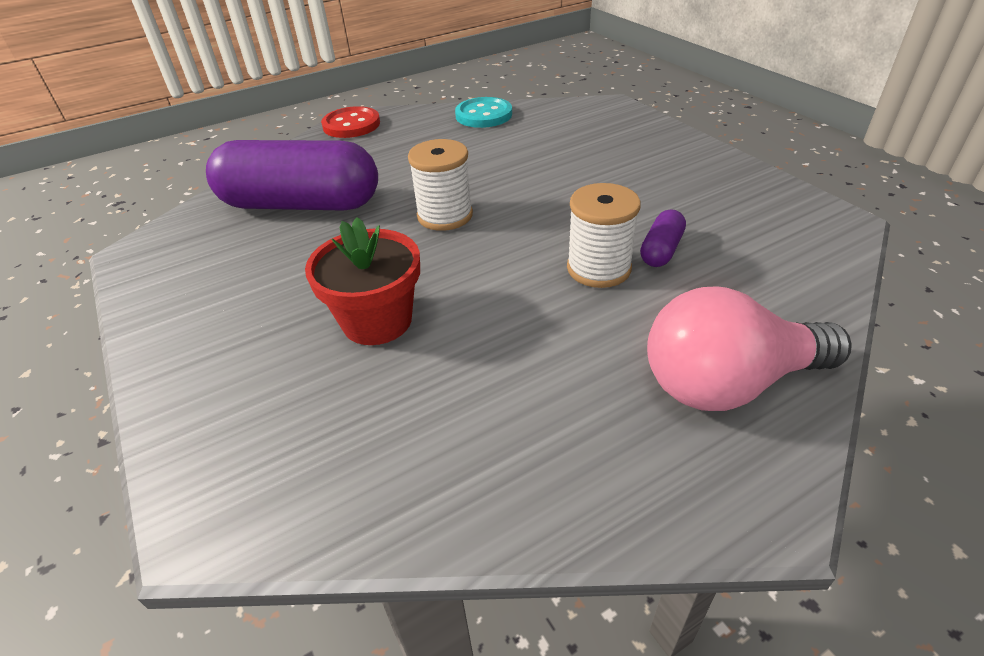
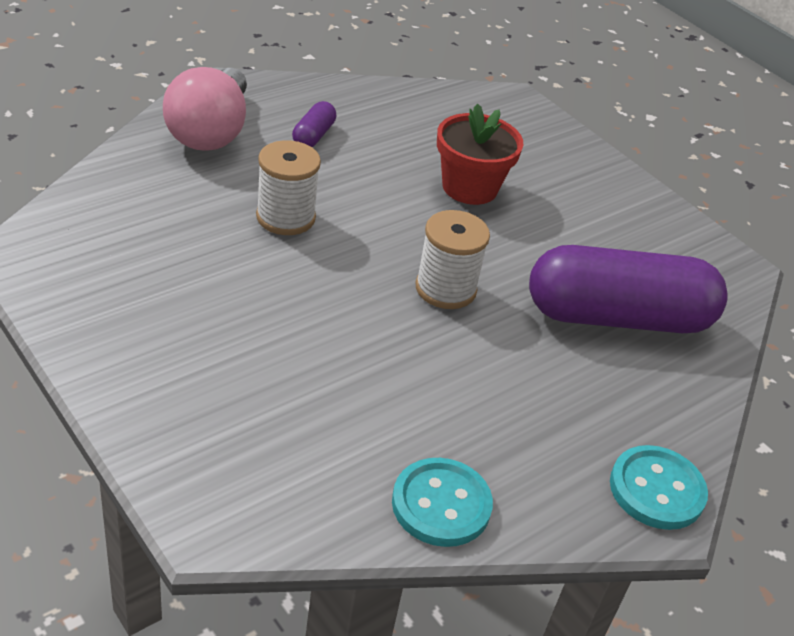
camera: 165 degrees right, 0 degrees up
red button [321,106,380,138] -> turquoise button [610,445,708,530]
purple capsule [640,209,686,267] -> purple capsule moved to [292,101,336,147]
pink light bulb [647,286,852,411] -> pink light bulb turned 120 degrees clockwise [163,67,247,151]

